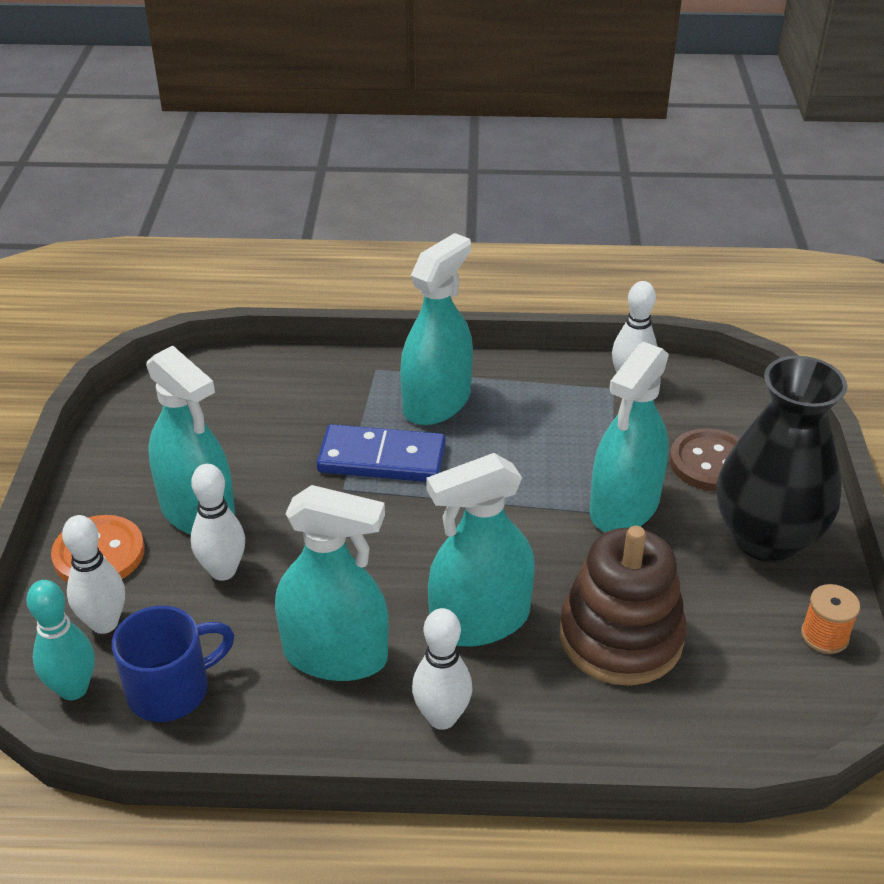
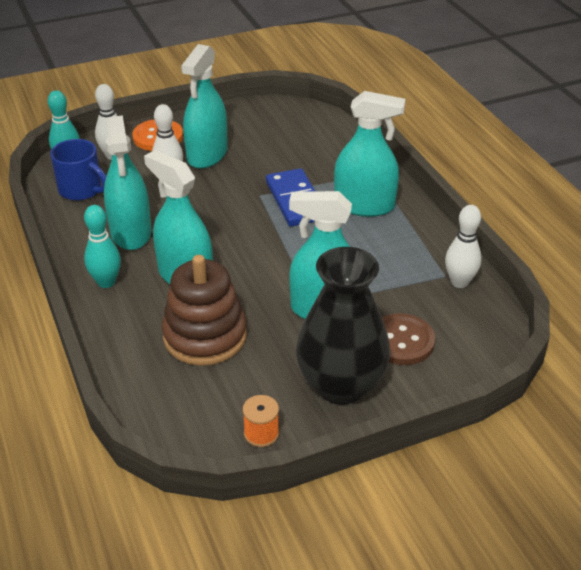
camera: 65 degrees right, 0 degrees up
white bowling pin [412,608,472,730] -> turquoise bowling pin [84,205,121,288]

